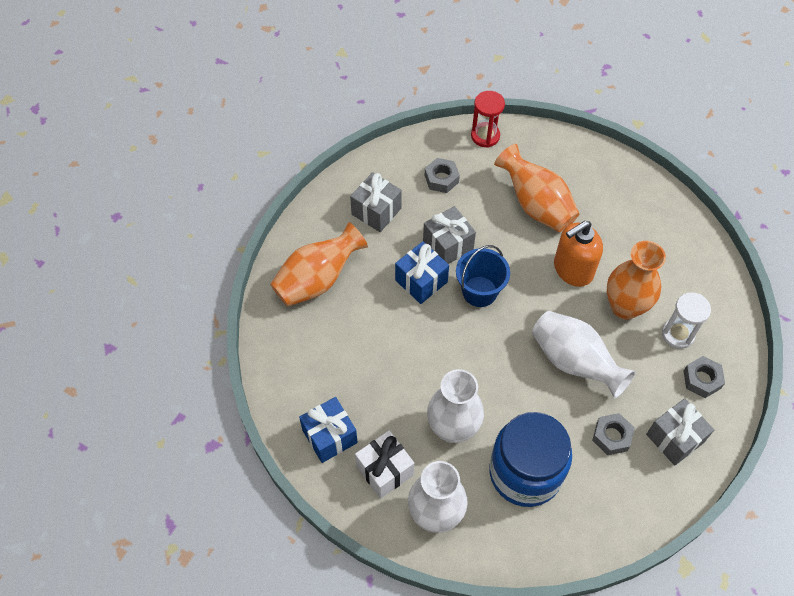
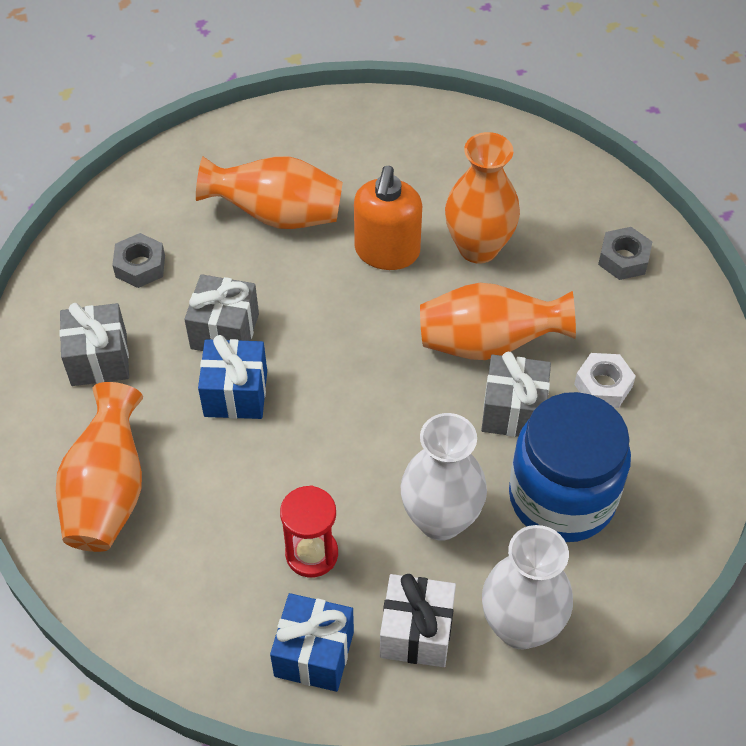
camera: 45 degrees left, 5 degrees down
blue bucket [456,245,510,307] -> none
red hourglass [471,91,505,148] -> red hourglass moved to [280,485,338,578]
white vase [532,311,636,398] -> orange vase [420,283,576,360]
grey nut [592,413,635,455] -> white nut [574,353,636,408]
grey gift [646,398,714,466] -> grey gift moved to [481,352,551,437]
white hourglass [662,292,711,349] -> none

